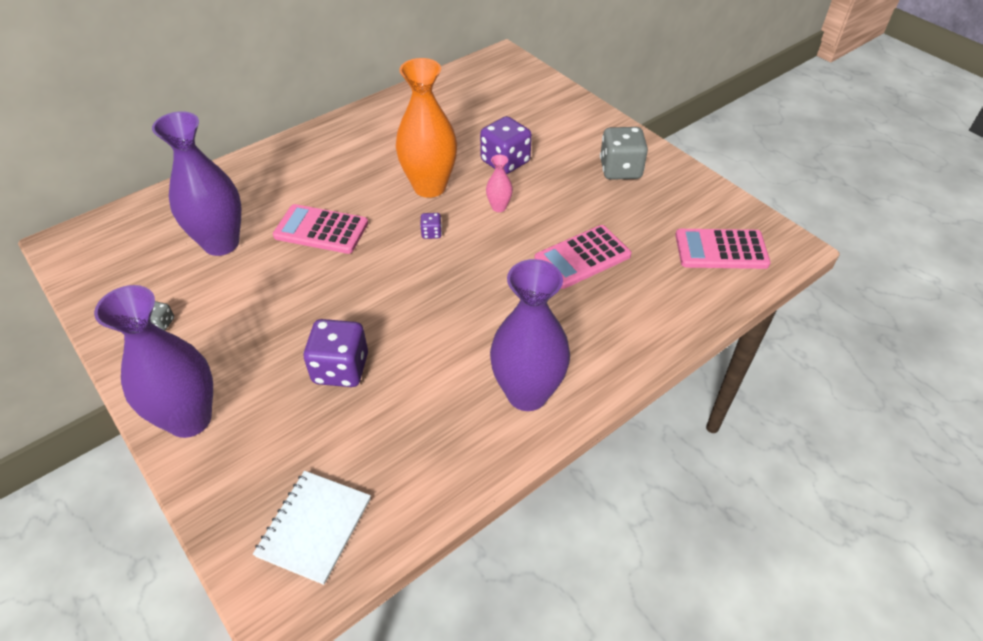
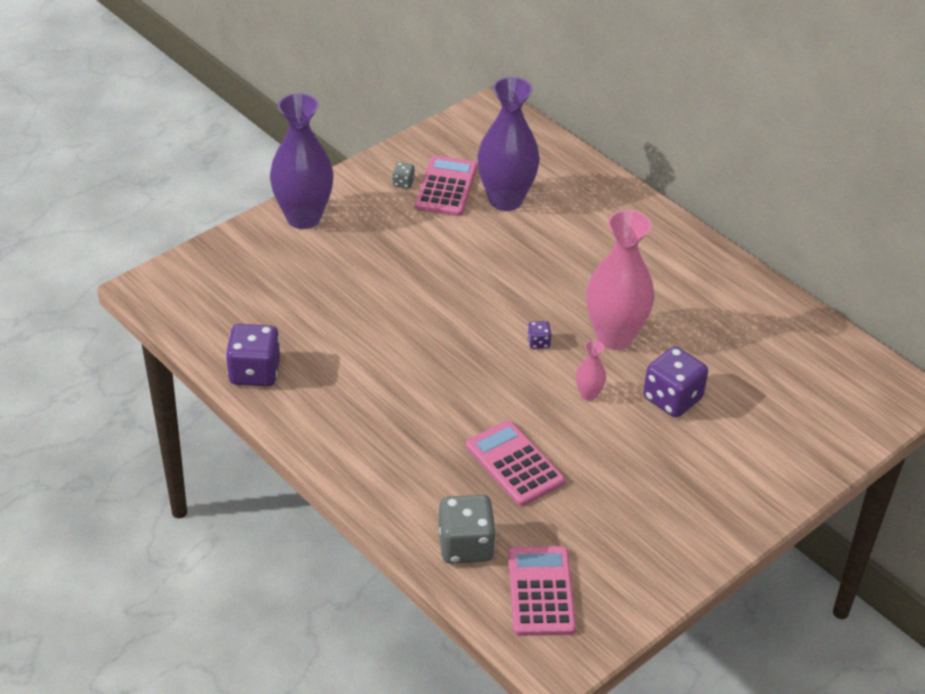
camera: 85 degrees right, 5 degrees down
white notebook [253,471,371,585] -> none
pink calculator [273,204,368,254] -> pink calculator moved to [415,155,477,216]
purple dice [303,319,368,387] -> purple dice moved to [226,324,280,386]
orange vase [396,58,457,198] -> pink vase [586,210,654,350]
purple vase [490,259,570,411] -> none
grey dice [600,127,648,180] -> grey dice moved to [439,495,496,564]

